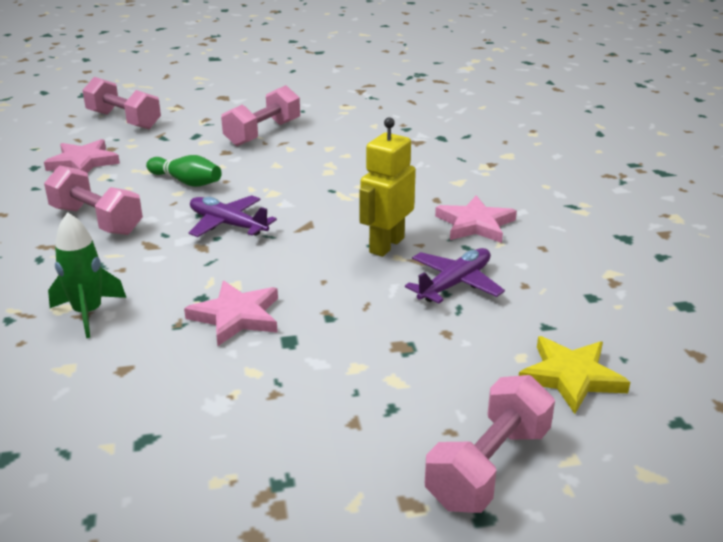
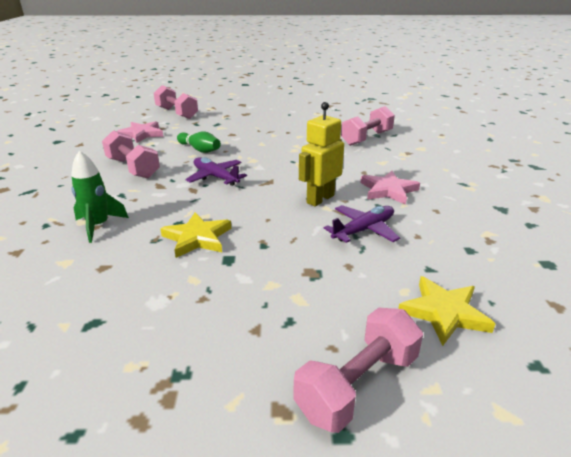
camera: 10 degrees right, 0 degrees up
pink star [184,281,278,346] -> yellow star [160,212,231,258]
pink dumbbell [221,85,300,146] -> pink dumbbell moved to [341,106,395,146]

